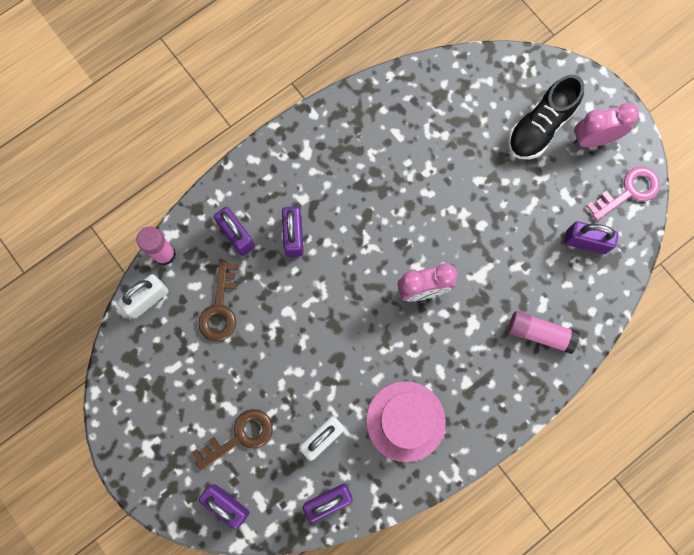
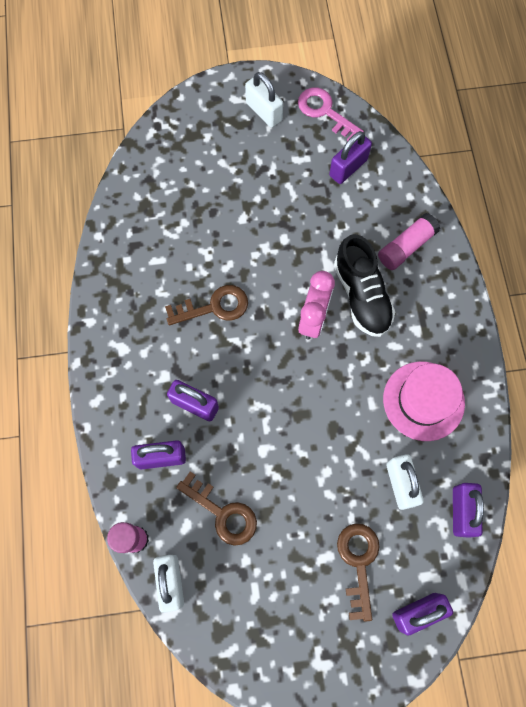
camera: 60 degrees left, 5 degrees down
black shoe [508,75,584,159] -> black shoe moved to [334,234,395,337]
pink clock [574,103,639,147] -> white padlock [245,72,283,128]
pink key [586,167,660,221] -> pink key turned 45 degrees counterclockwise [298,87,364,141]
none -> brown key [165,285,248,325]

